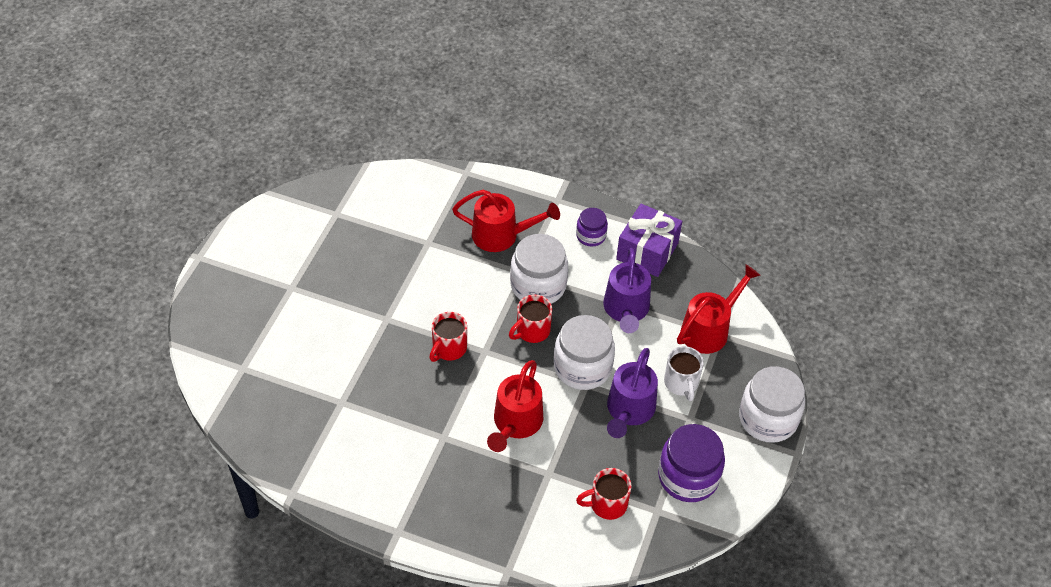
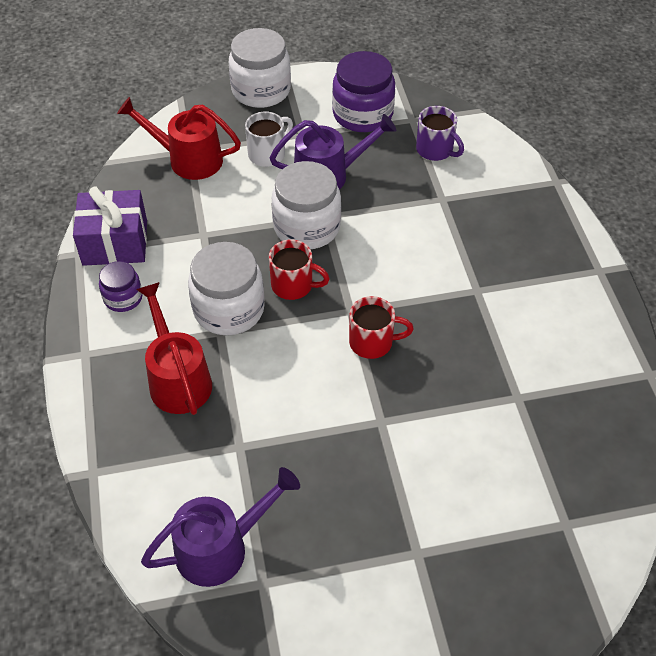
camera: 120 degrees left, 0 degrees up
red watering can [487,360,543,452] -> none
red mug [576,468,632,520] -> purple mug [416,106,464,161]
purple watering can [603,248,651,333] -> purple watering can moved to [141,467,300,587]

